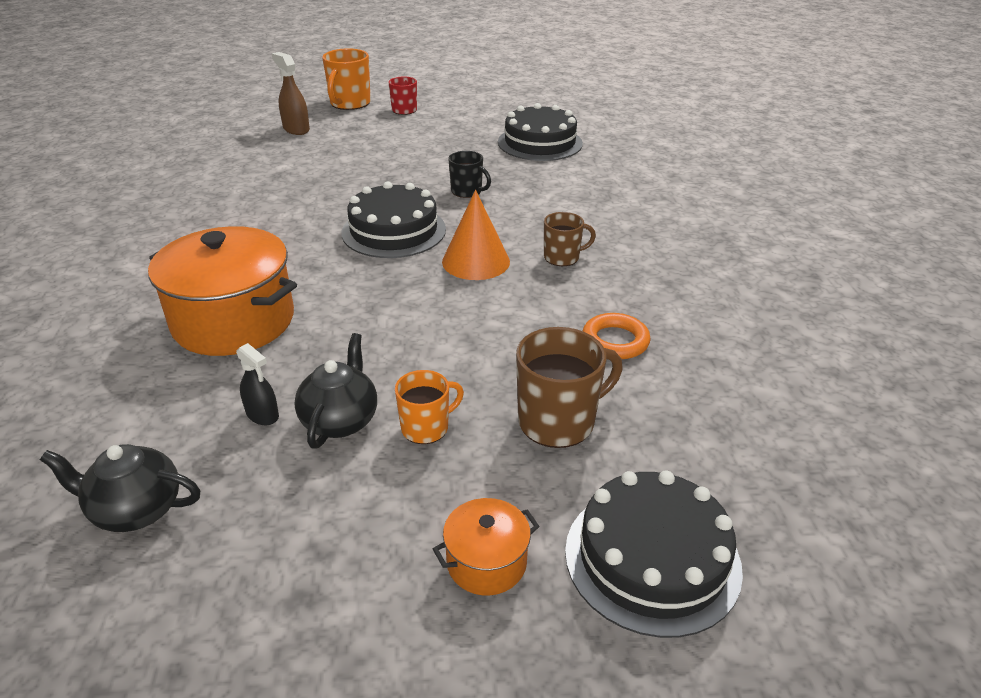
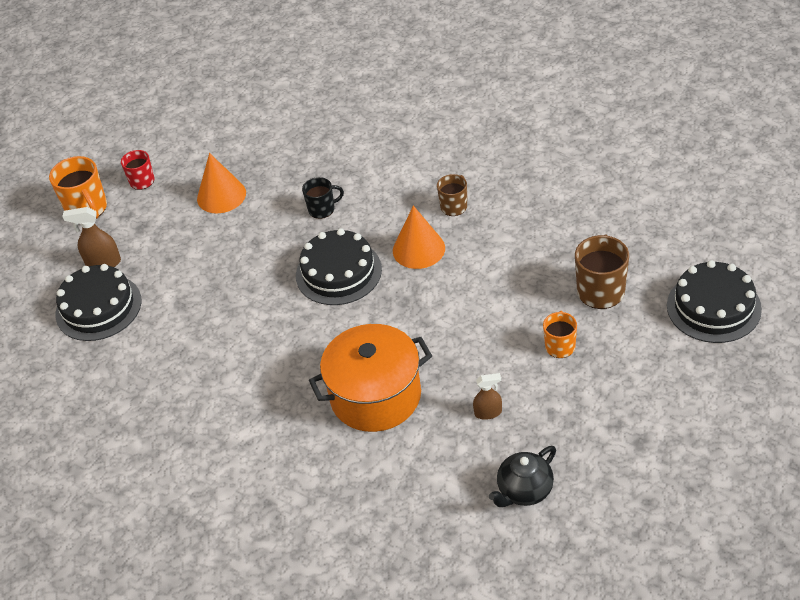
camera: 45 degrees left, 10 degrees up
black spray bottle [236,343,279,425] -> brown spray bottle [473,373,502,420]
black teapot [294,333,377,449] -> none
orange pot [433,498,539,595] -> none
black cake [498,103,583,161] -> black cake moved to [55,264,142,341]
orange ring [583,313,651,359] -> none
none -> orange cone [197,153,246,213]

